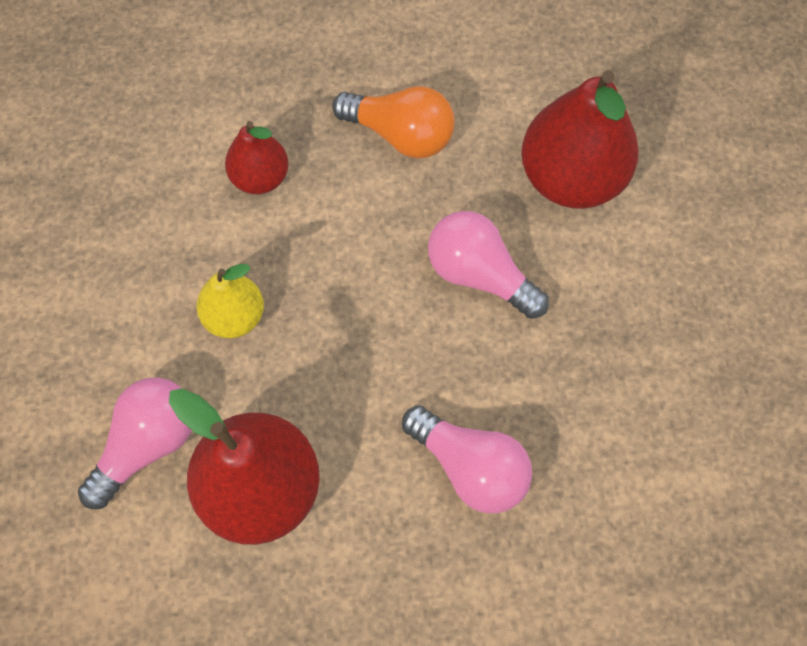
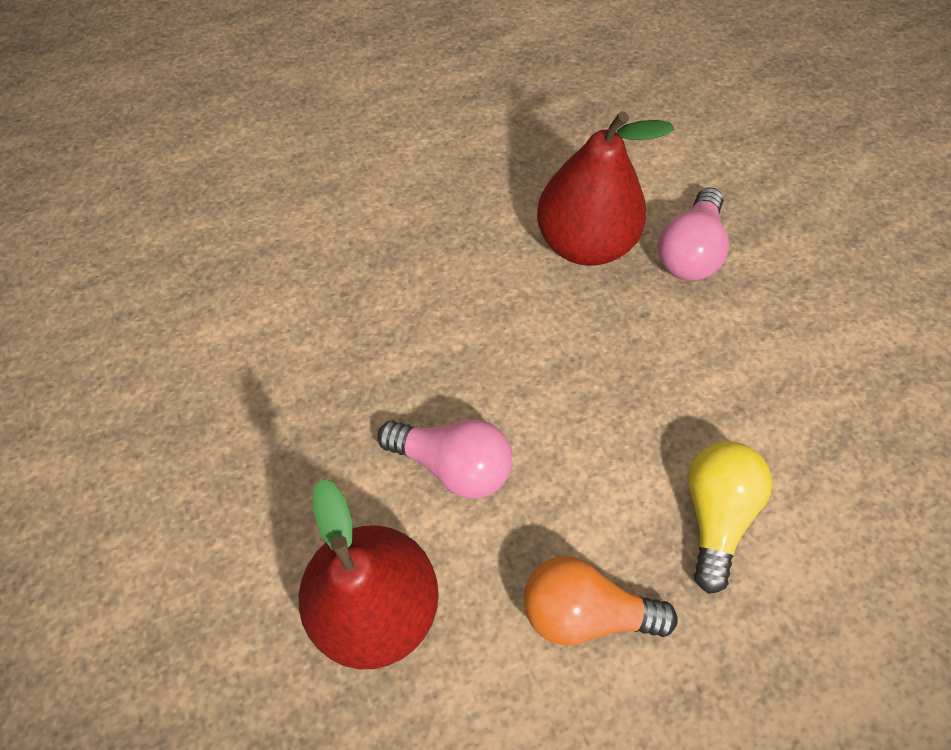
camera: 165 degrees right, 5 degrees down
yellow pear [196,264,264,338] -> none
red pear [225,121,289,194] -> yellow light bulb [688,441,772,594]
pink light bulb [402,405,532,513] -> none

